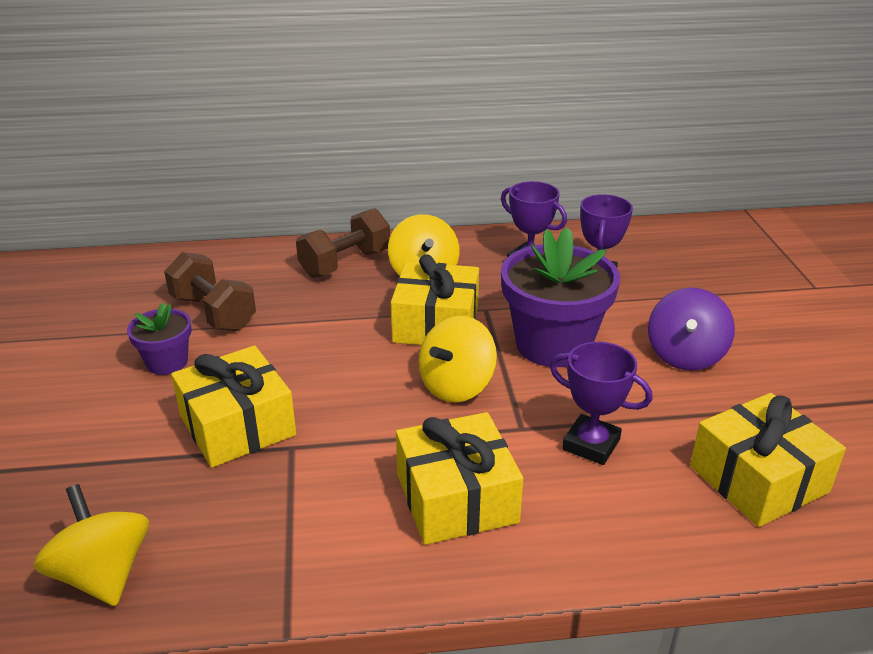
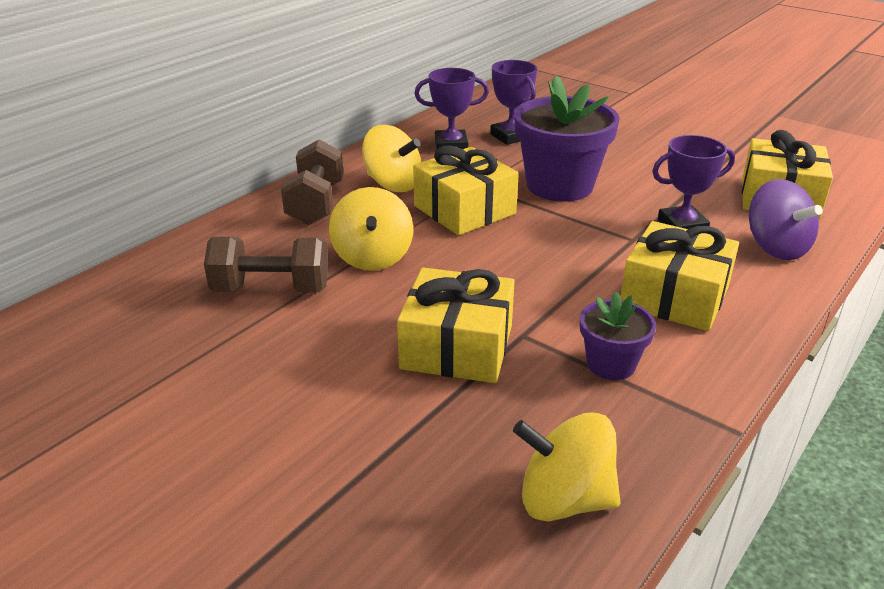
camera: 45 degrees left, 0 degrees up
purple flower pot [127,303,192,375] -> purple flower pot moved to [580,291,656,380]
yellow spinning top [419,316,497,402] -> yellow spinning top moved to [329,187,413,271]
purple spinning top [648,288,735,371] -> purple spinning top moved to [749,179,823,260]

